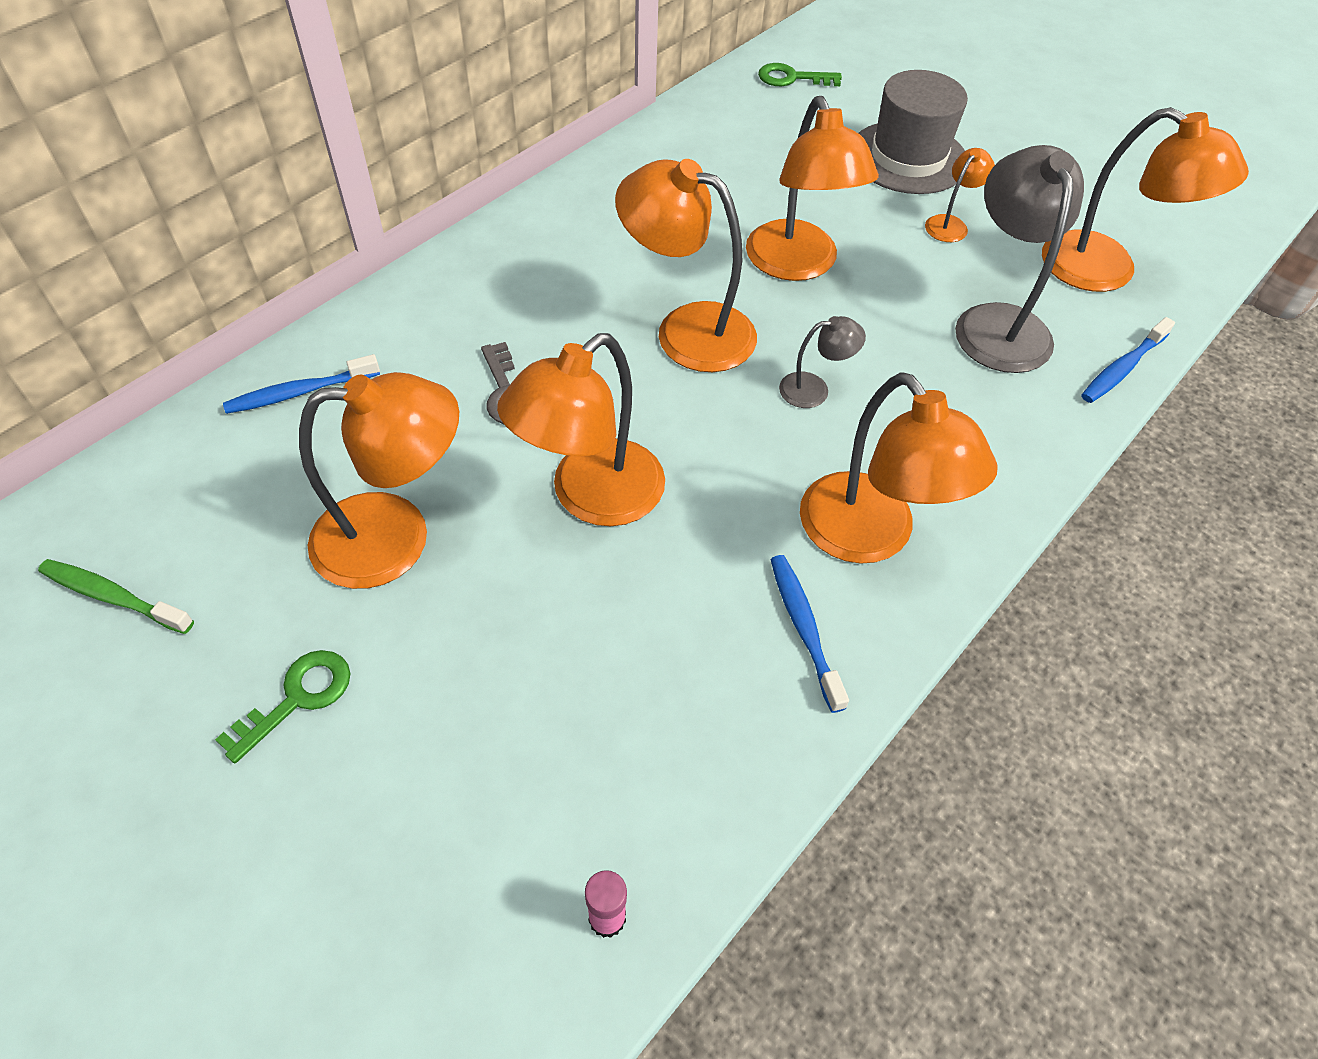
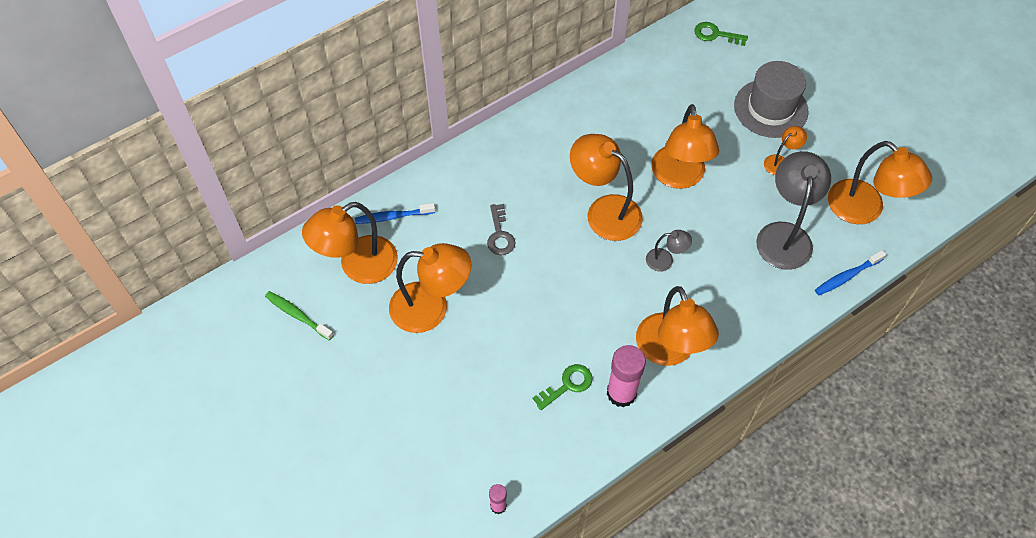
camera: 15 degrees right, 5 degrees up
green key [215,650,350,763] -> green key moved to [533,364,593,410]
orange lamp [497,333,665,526] -> orange lamp moved to [302,202,398,284]
blue toothbrush [770,555,849,713] -> pink glue stick [607,345,646,407]

